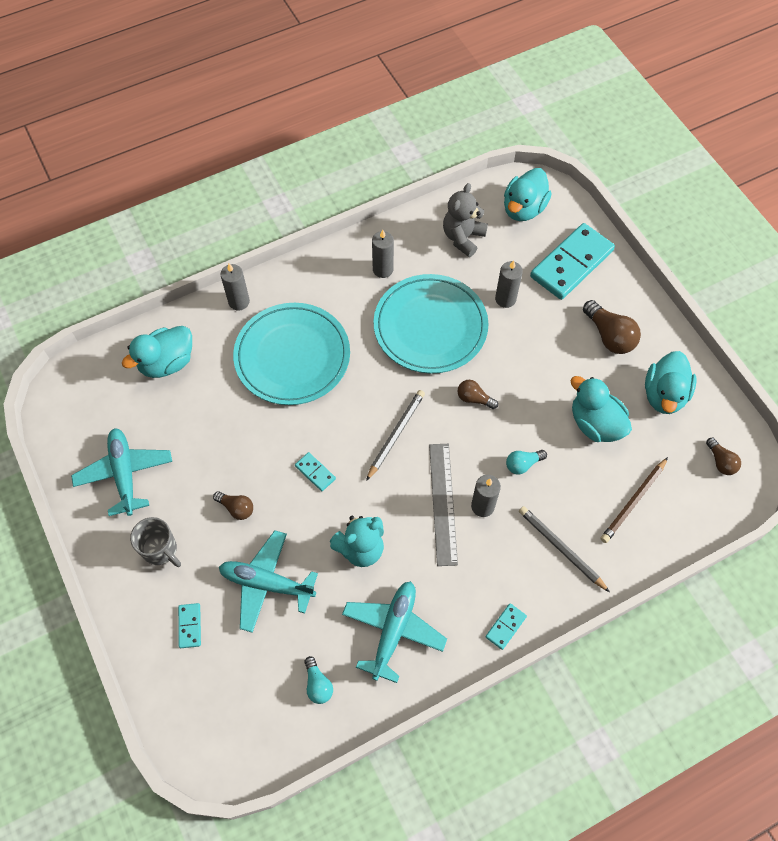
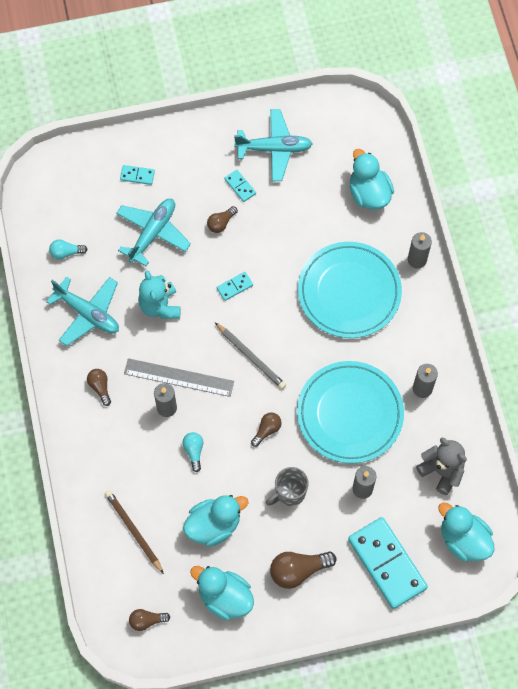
camera: 105 degrees right, 5 degrees up
grey mug [130,517,181,567] -> grey mug moved to [266,467,309,506]
turquoise domino [485,603,527,650] -> turquoise domino moved to [224,170,256,202]
grey pencil [519,506,610,592] -> none
none -> brown light bulb [87,369,111,406]

